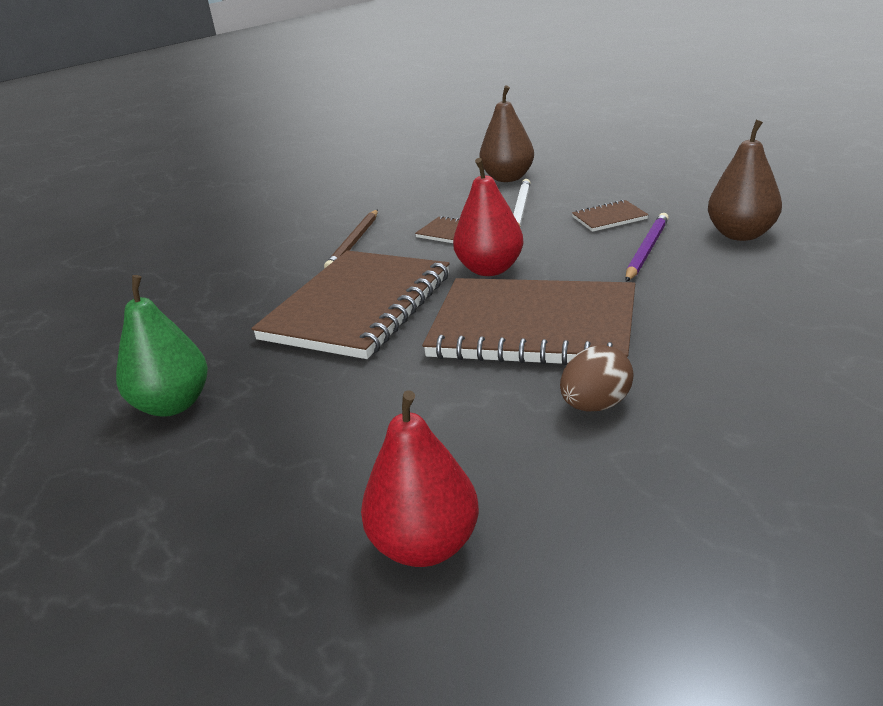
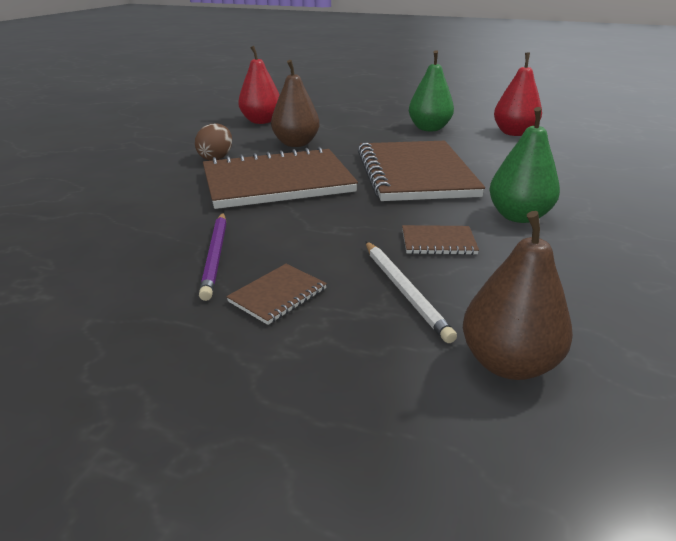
camera: 145 degrees right, 0 degrees up
brown pencil [324,210,378,268] -> green pear [489,107,560,223]
red pear [453,158,524,276] -> red pear moved to [494,52,542,136]
brown pear [708,120,782,241] -> brown pear moved to [271,60,319,147]

